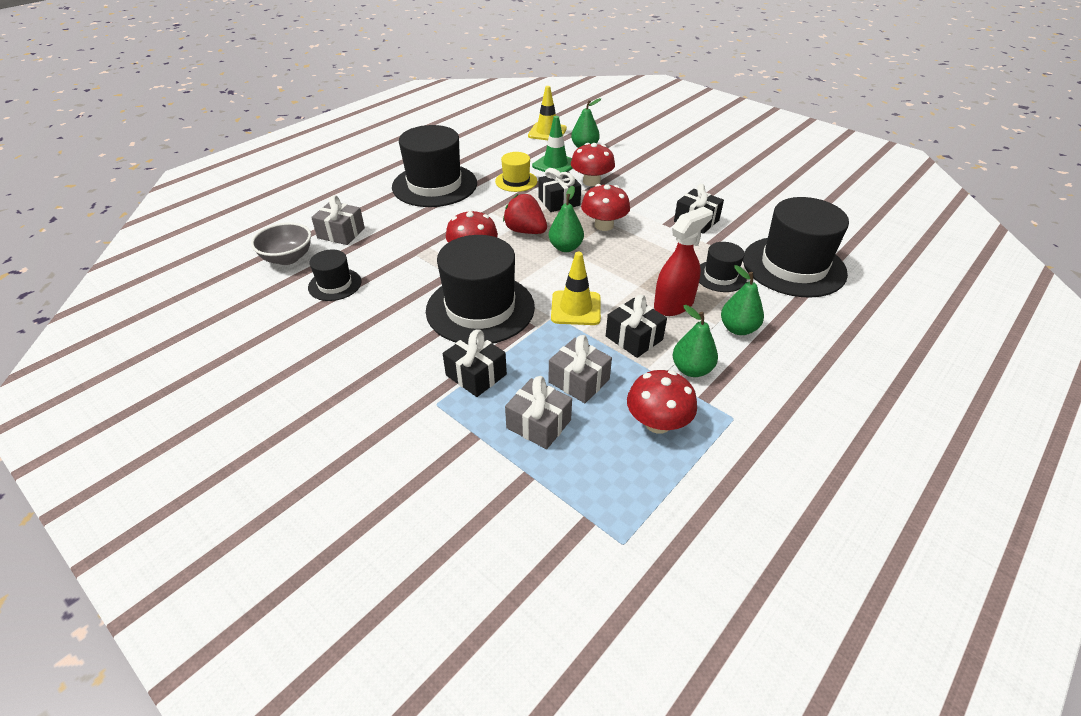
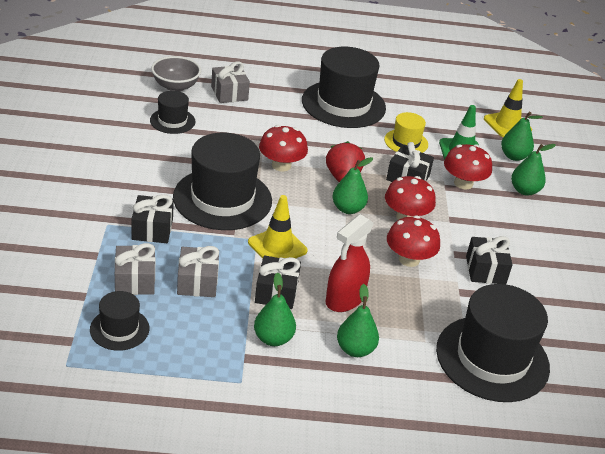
camera: 45 degrees right, 5 degrees down
red mushroom [627,370,697,434] -> red mushroom moved to [387,216,440,267]
red spray bottle [654,207,713,316] -> red spray bottle turned 120 degrees clockwise [326,214,374,312]
black hat [699,242,747,292] -> black hat moved to [90,291,149,351]
none -> green pear [511,144,556,196]

